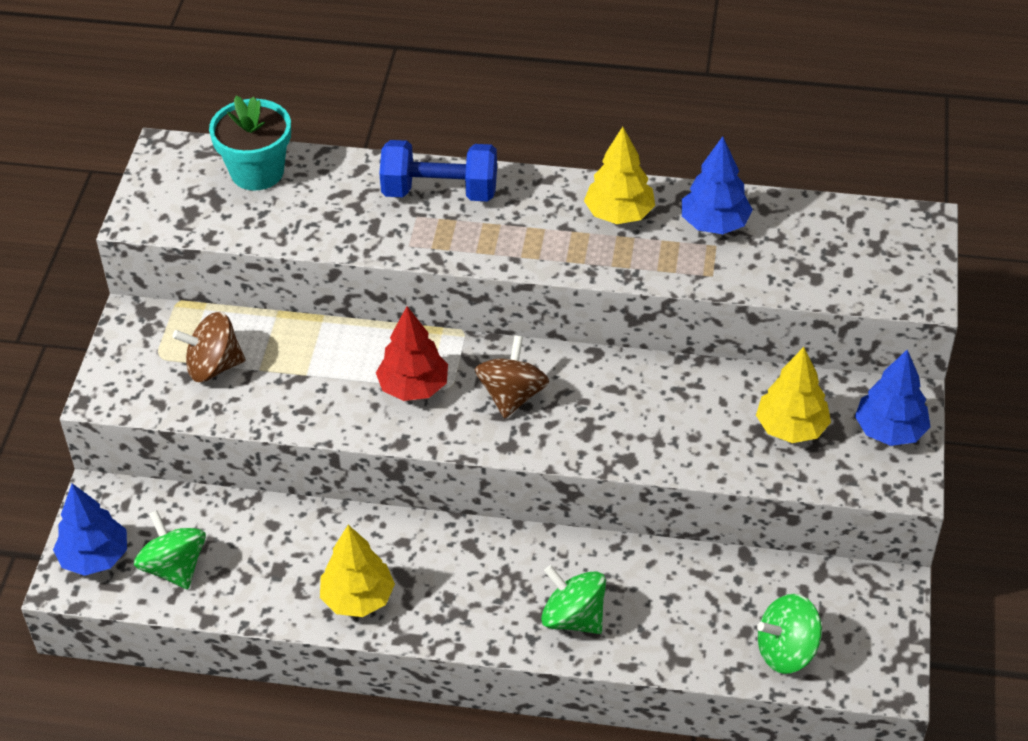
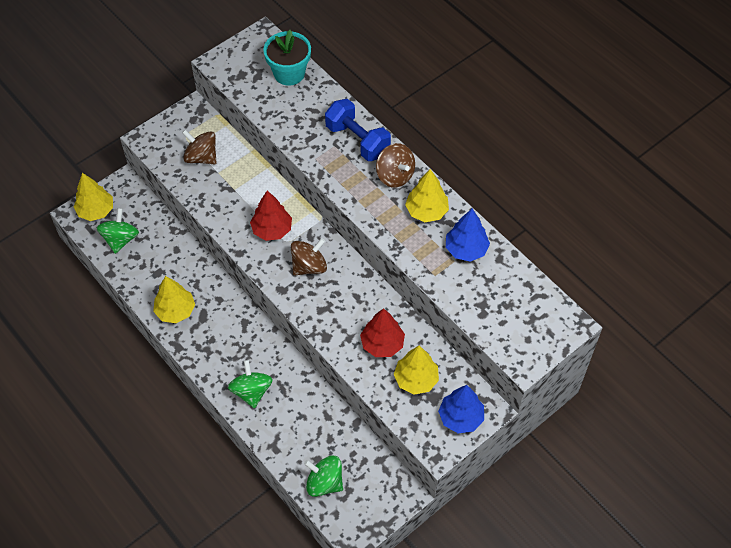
camera: 40 degrees right, 10 degrees up
blue tree [53,483,127,576] -> yellow tree [73,173,113,221]
none -> red tree [360,308,405,357]
none -> brown spinning top [376,143,415,188]

